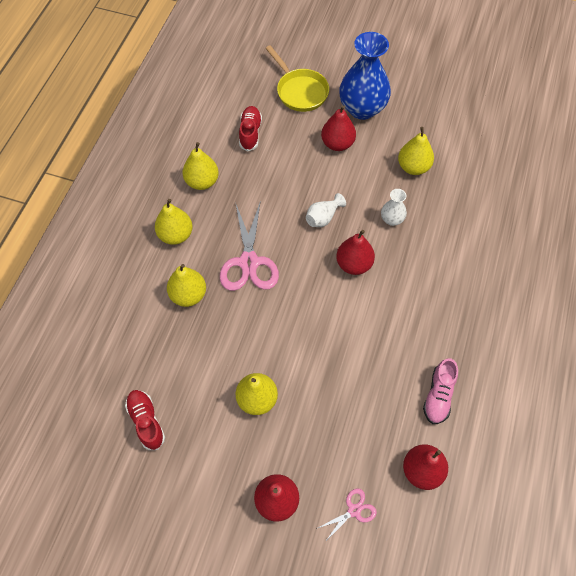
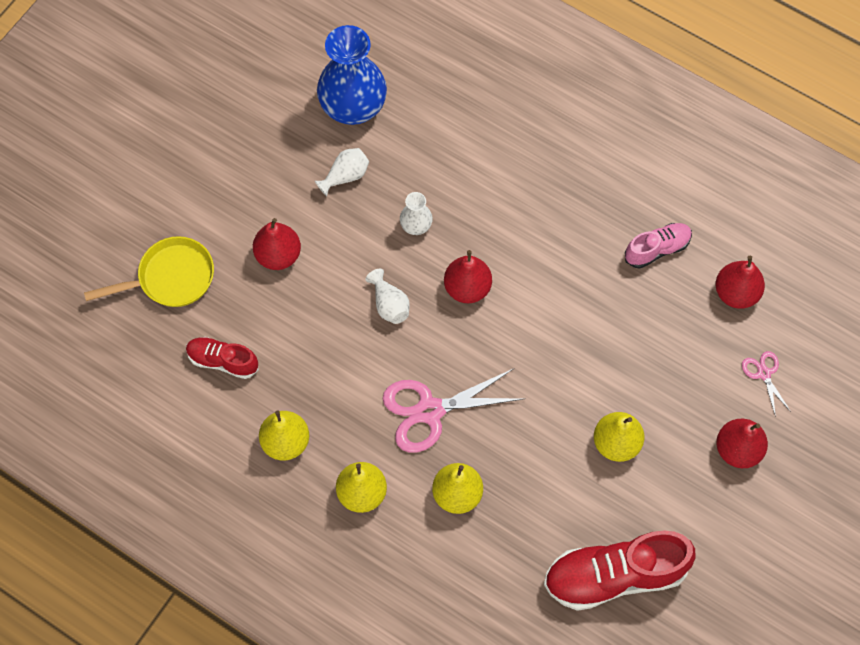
camera: 75 degrees left, 5 degrees up
red shoe [125,390,165,450] -> red shoe [544,531,696,611], size x1.83
pink scissors [220,201,279,291] -> pink scissors turned 150 degrees clockwise [383,369,523,453]
blue vase [339,32,391,120] -> blue vase moved to [317,25,387,125]
yellow pear [398,127,434,175] -> white vase [315,148,369,197]
pink shoe [423,358,458,424] -> pink shoe turned 60 degrees counterclockwise [625,223,692,268]

